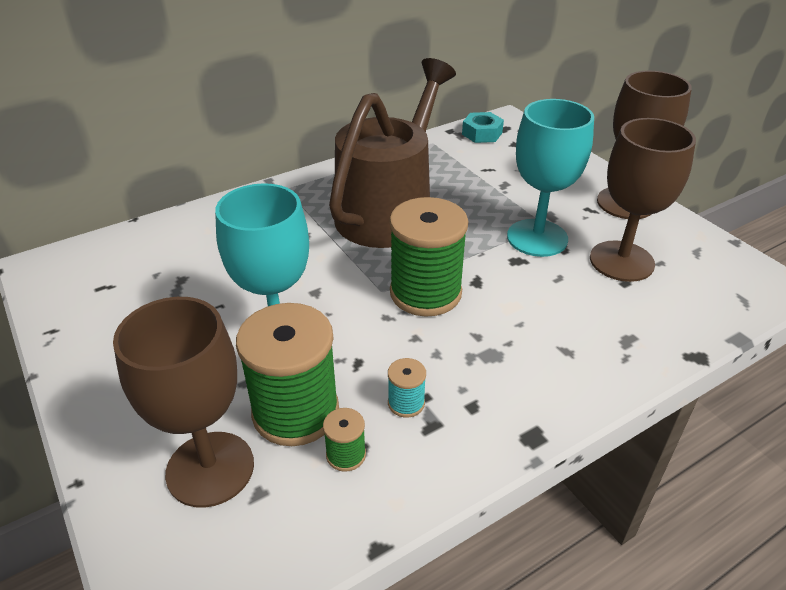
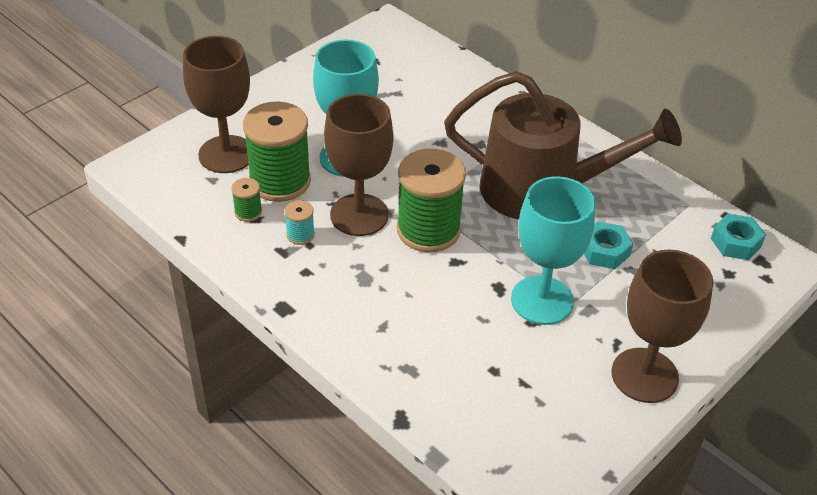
camera: 75 degrees right, 5 degrees up
brown goblet [590,118,696,282] -> brown goblet moved to [324,94,394,236]
none -> turquoise nut [584,221,633,269]

